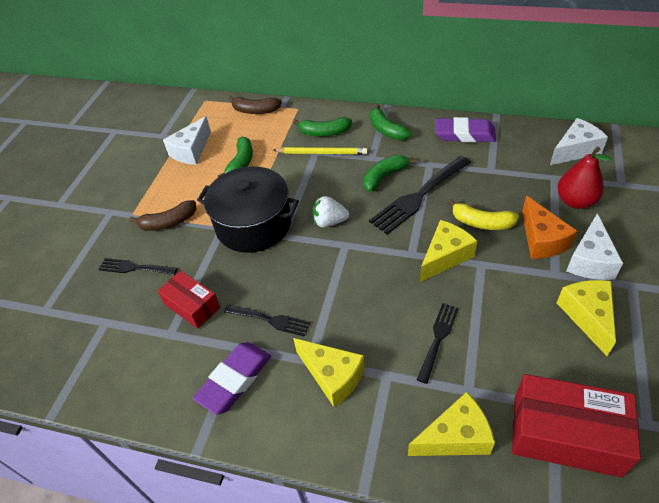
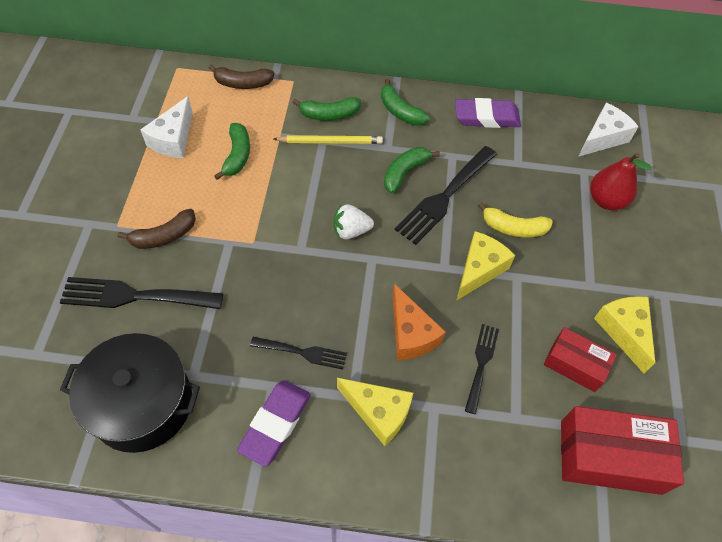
camera: 15 degrees left, 10 degrees up
black fork [98,258,177,275] -> black fork [60,277,223,309], size x1.71
red box [158,271,220,329] -> red box moved to [544,327,617,392]
black pot [197,166,299,253] -> black pot moved to [60,333,200,453]
yellow cheese [408,392,495,456] -> none
orange cheese [522,196,578,259] -> orange cheese moved to [392,284,446,361]
white cheese [566,213,623,280] -> none

